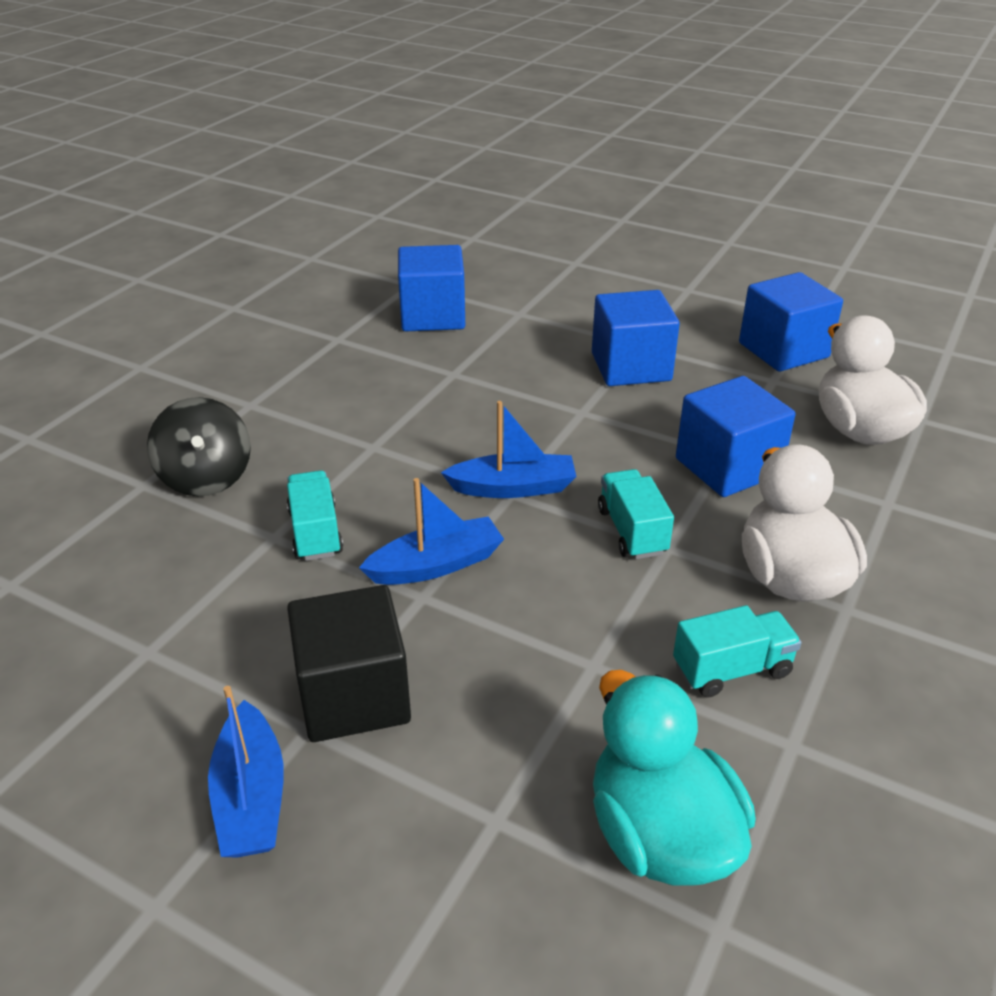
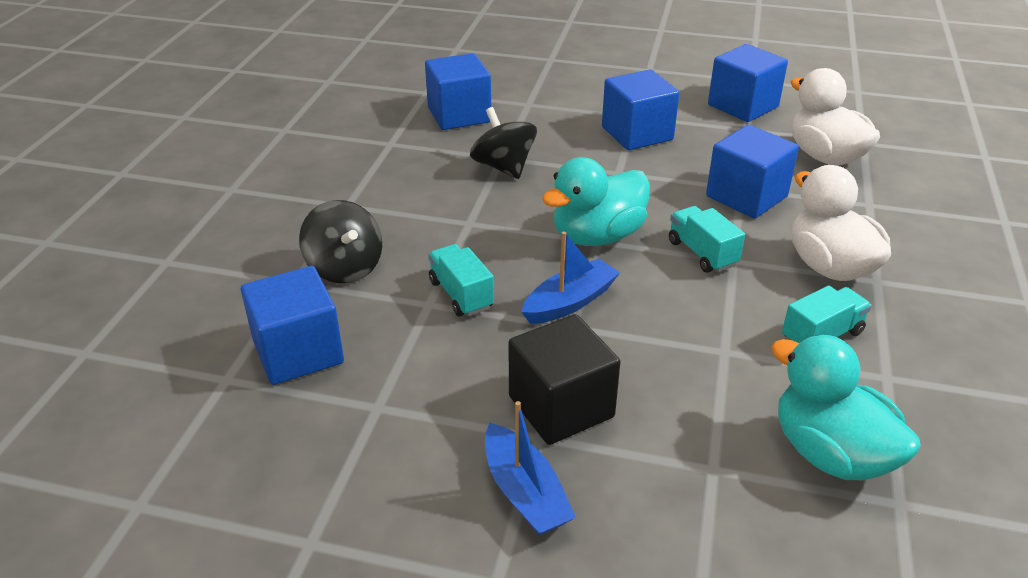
camera: 15 degrees left, 0 degrees up
blue boat [441,401,576,498] -> turquoise duck [542,157,650,246]
none -> blue cube [241,266,344,385]
none -> black spinning top [470,107,537,179]

